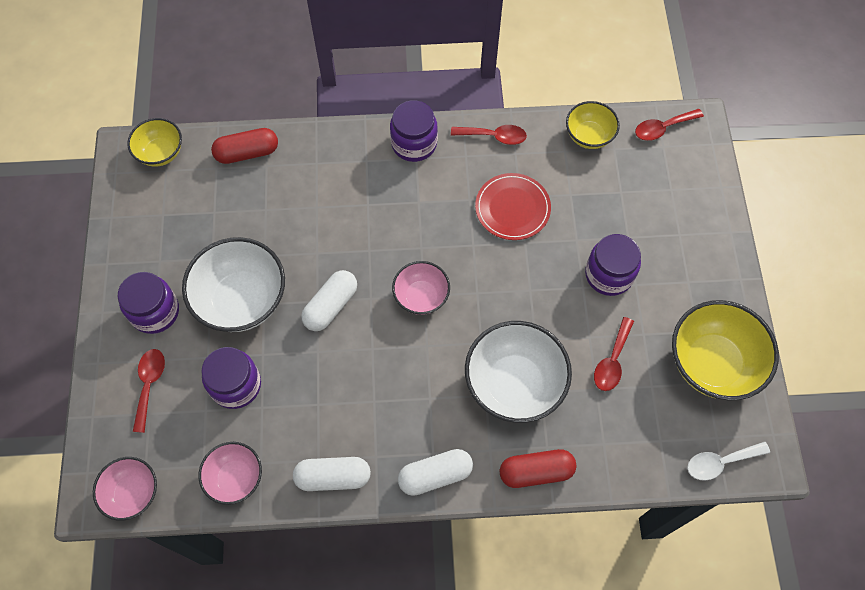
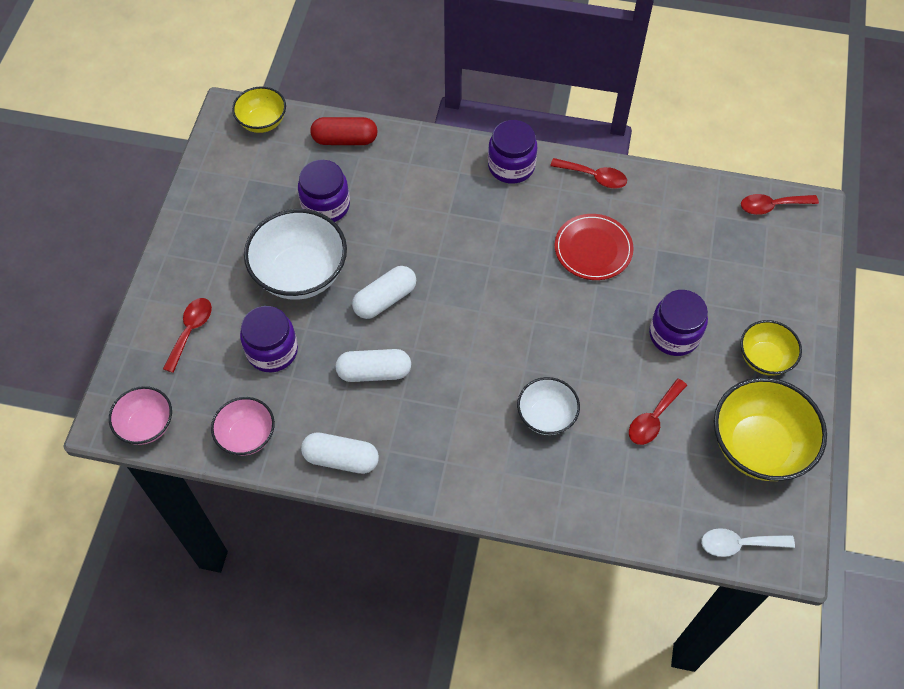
camera: 15 degrees right, 5 degrees down
purple jar [118,272,179,334] -> purple jar moved to [298,160,350,222]
pink bowl [392,261,450,315] -> none
white capsule [398,449,473,496] -> white capsule moved to [335,349,411,382]
white bowl [465,321,572,423] -> white bowl [517,377,580,435], size x0.58
red capsule [500,449,577,488] -> none
yellow bowl [566,101,620,149] -> yellow bowl moved to [740,320,802,376]

